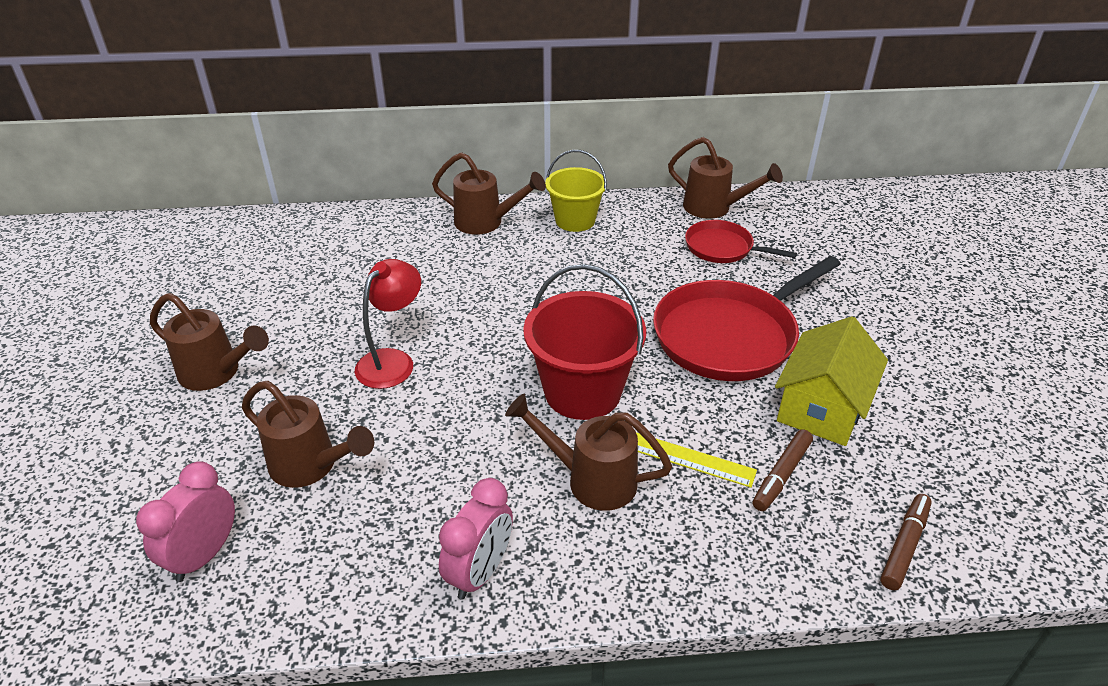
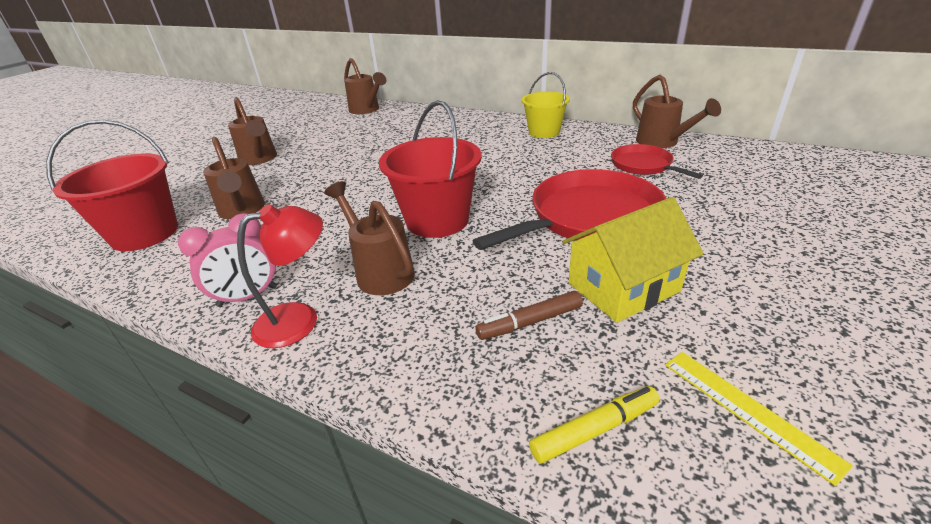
camera: 35 degrees right, 5 degrees down
pink clock [136,461,235,582] -> red bucket [46,119,178,251]
red lamp [355,259,421,389] -> red lamp moved to [237,204,323,348]
brown watering can [432,152,546,235] -> brown watering can moved to [344,58,386,114]
yellow ruler [636,433,757,488] -> yellow ruler moved to [665,352,853,486]
red pan [653,256,841,381] -> red pan turned 150 degrees clockwise [473,169,666,250]
brown marker [880,494,932,590] -> yellow marker [529,386,660,463]

